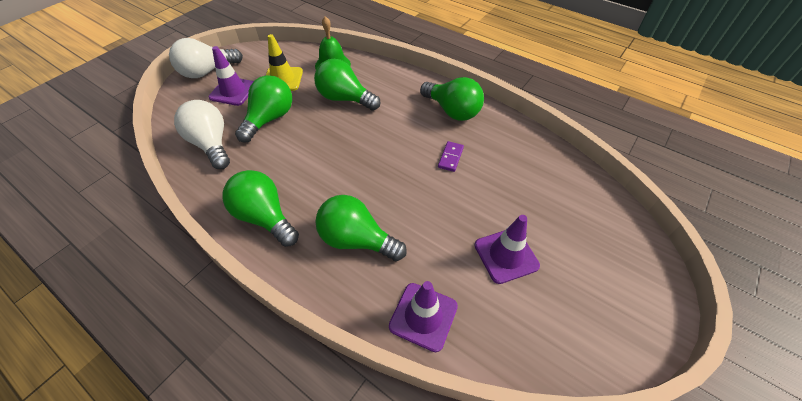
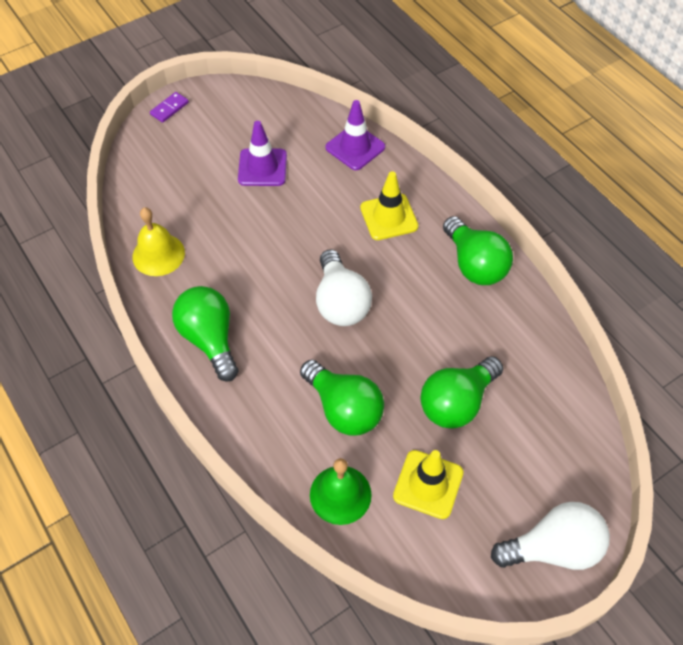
camera: 160 degrees left, 5 degrees up
white light bulb [174,100,230,169] -> white light bulb moved to [316,249,372,326]
purple traffic cone [208,46,254,106] -> none
green light bulb [315,195,407,261] -> yellow traffic cone [360,171,418,240]
purple domino [438,141,464,172] -> purple domino moved to [150,92,189,123]
none -> yellow bell [133,207,185,276]

